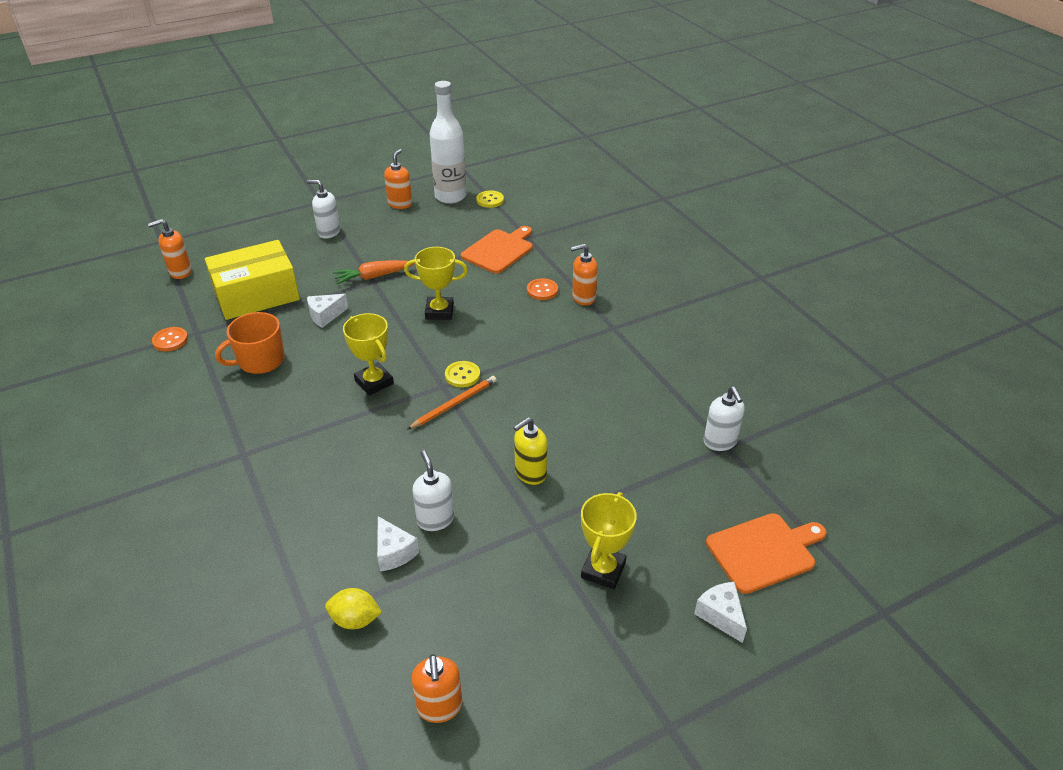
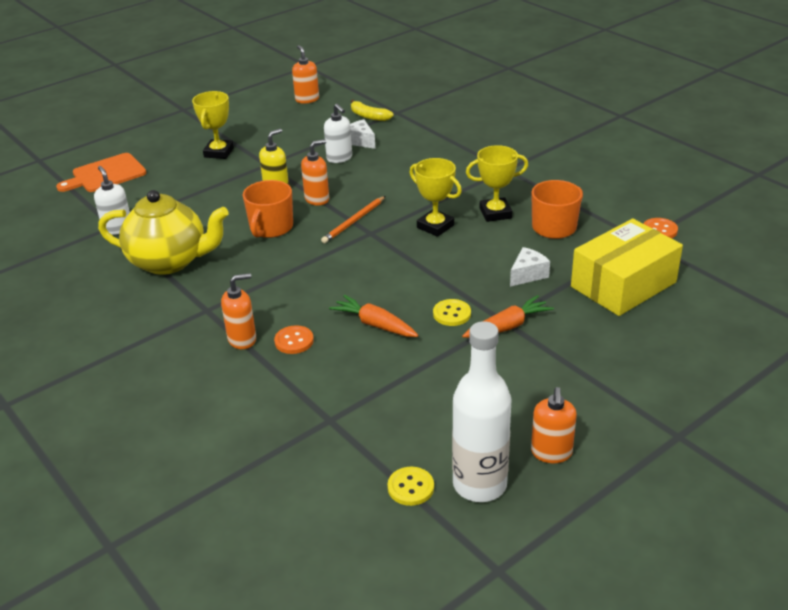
camera: 170 degrees right, 5 degrees down
orange soap dispenser [148,219,192,279] -> orange soap dispenser moved to [301,139,329,206]
white soap dispenser [307,180,340,239] -> none
yellow lemon [325,588,382,629] -> yellow banana [351,99,394,121]
yellow trophy [404,247,468,320] -> yellow trophy moved to [466,145,528,222]
yellow button [445,361,480,388] -> yellow button moved to [433,299,471,326]
orange cutting board [461,226,533,274] -> none
white cheese [694,582,747,643] -> none
none -> yellow teapot [98,190,229,275]
none -> orange mug [243,180,293,238]
none -> orange carrot [329,295,418,337]

